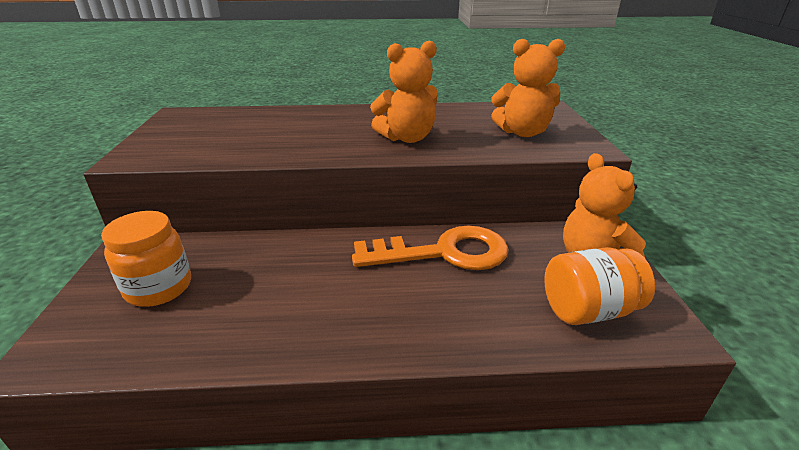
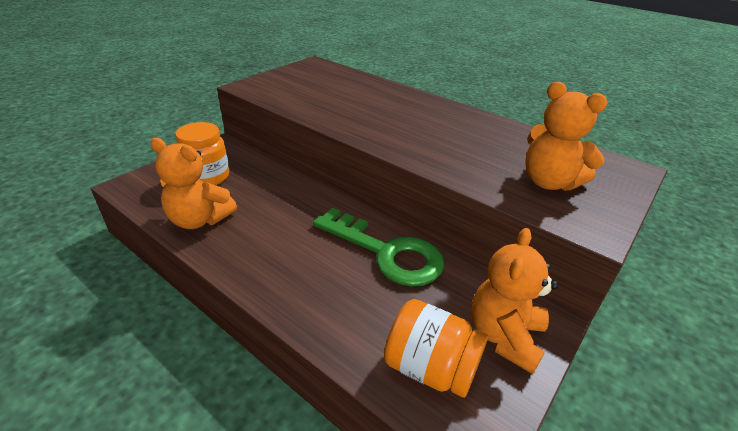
camera: 40 degrees right, 5 degrees up
orange key [352,226,509,270] -> green key [313,208,444,287]
orange teddy bear [370,41,438,143] -> orange teddy bear moved to [150,138,237,229]

